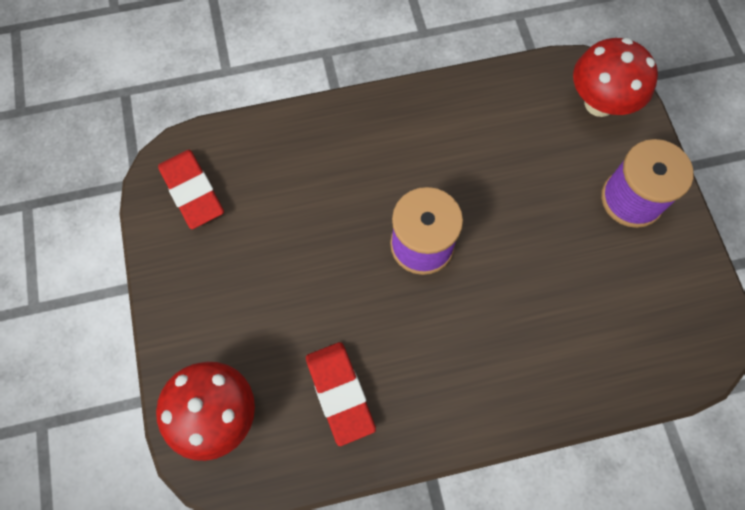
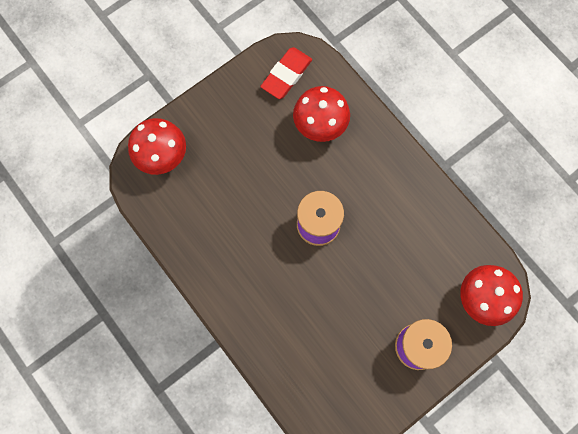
camera: 65 degrees right, 5 degrees up
red eraser [306,342,376,446] -> none
none -> red mushroom [293,86,350,142]

